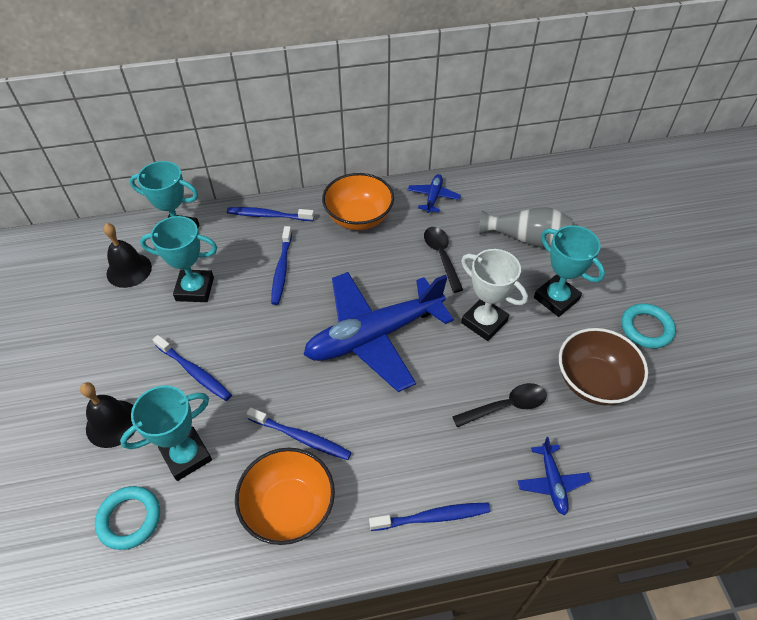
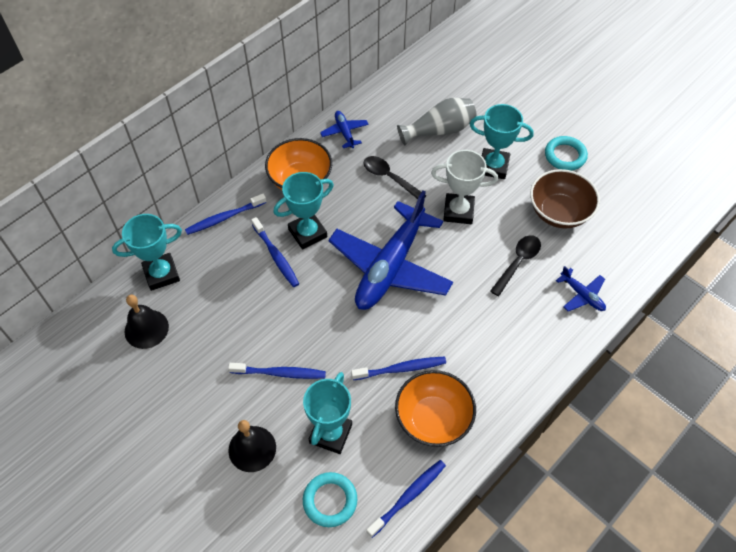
camera: 35 degrees left, 5 degrees up
turquoise trophy [140,216,217,302] -> turquoise trophy moved to [273,172,334,250]
blue toothbrush [369,503,491,531] -> blue toothbrush moved to [366,460,446,538]

